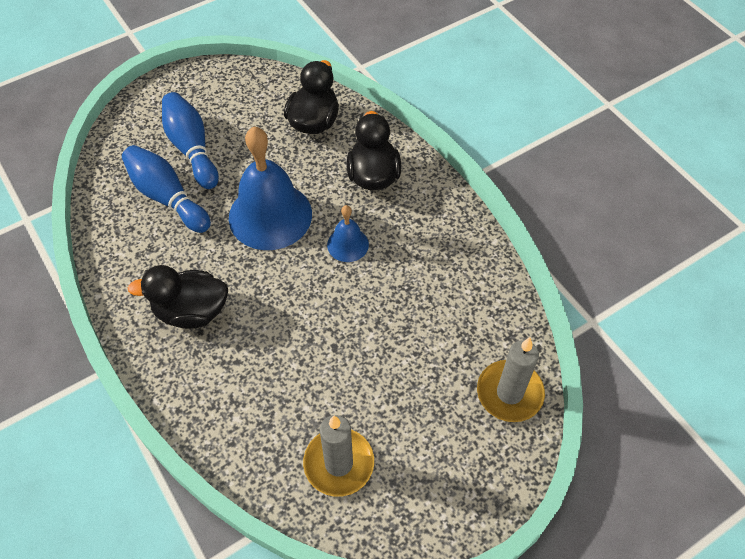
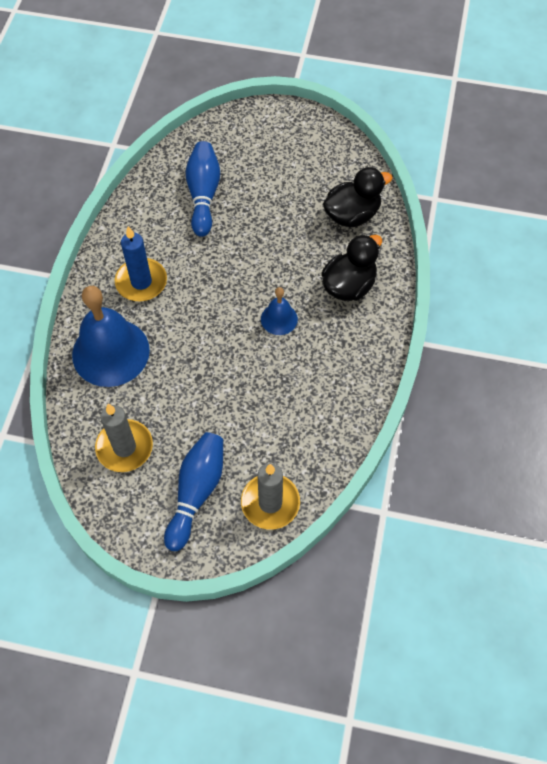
camera: 45 degrees right, 5 degrees up
black duck [128,265,228,329] -> blue candle [115,226,167,301]
blue bowling pin [162,92,219,189] -> blue bowling pin moved to [164,432,223,551]
blue bell [229,127,312,250] -> blue bell moved to [72,286,150,387]

